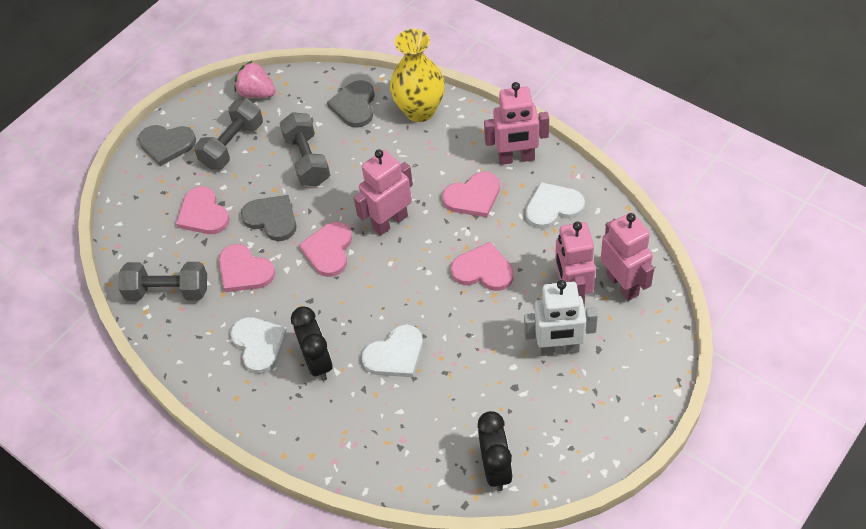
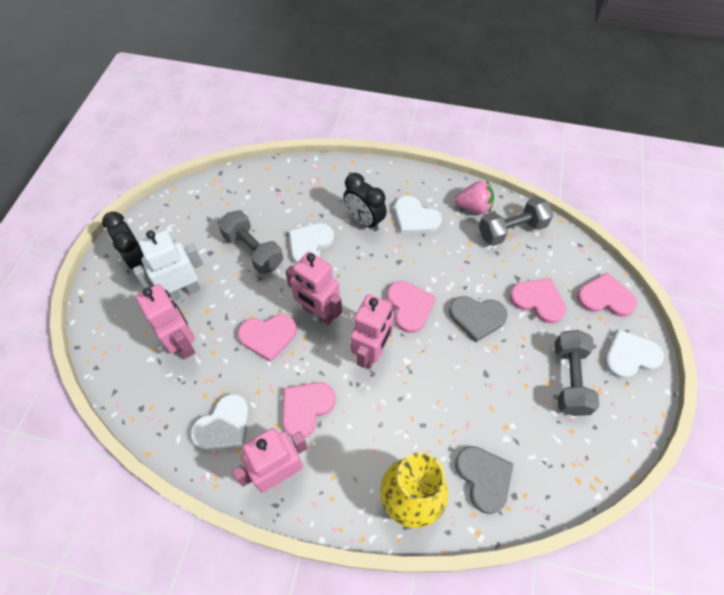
camera: 150 degrees right, 5 degrees up
grey heart [138,125,196,166] -> white heart [604,329,664,379]
pink heart [219,244,275,292] -> pink heart moved to [577,272,637,317]
pink strawberry [234,61,275,98] -> pink strawberry moved to [455,181,494,214]
grey dumbbell [280,112,330,186] -> grey dumbbell moved to [218,210,283,274]
black clock [478,411,513,491] -> black clock moved to [102,212,146,271]
pink robot [601,212,654,301] -> pink robot moved to [285,252,342,325]

